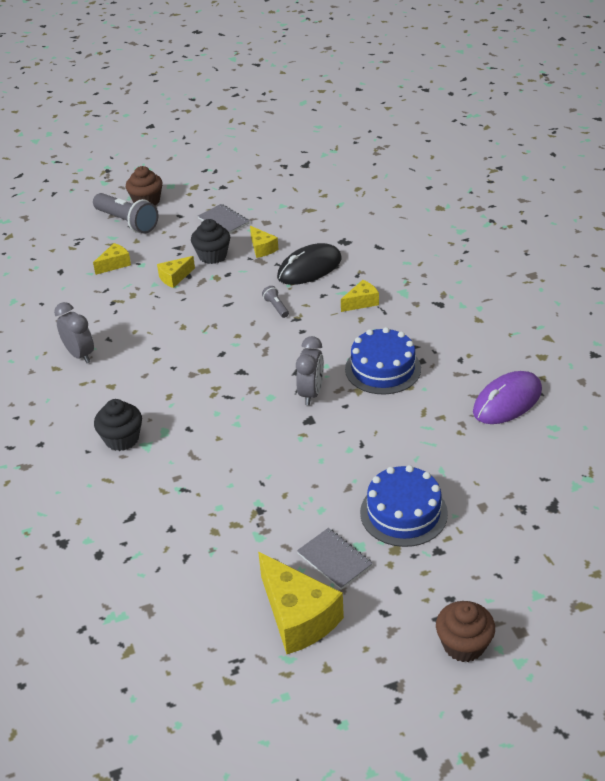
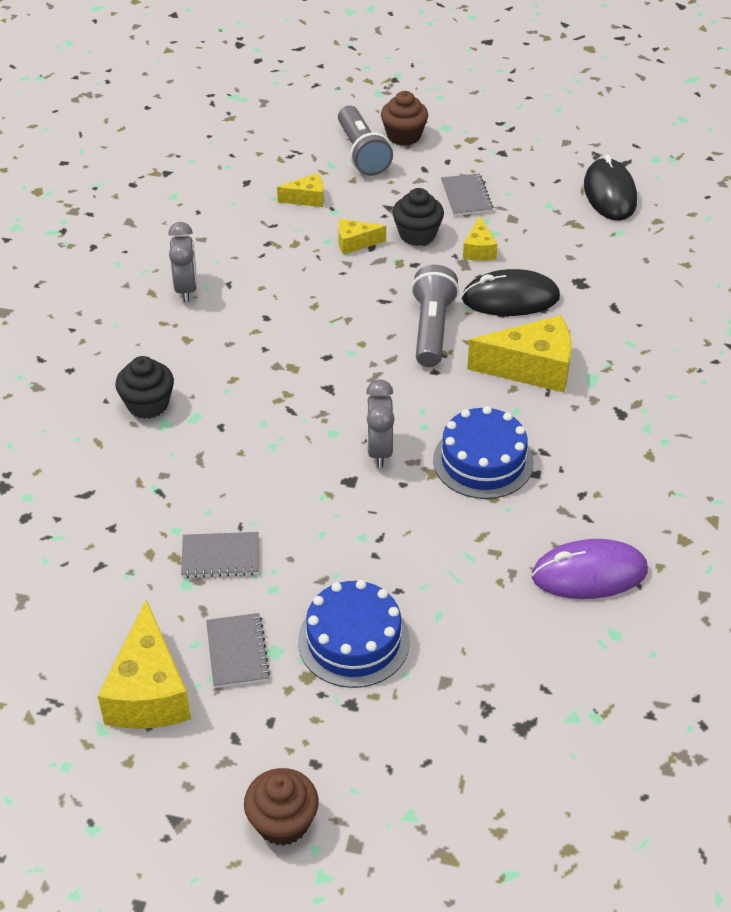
camera: 30 degrees right, 5 degrees up
grey flashlight [262,286,289,318] -> grey flashlight [411,265,459,367], size x2.19
grey clock [296,336,324,405] -> grey clock turned 135 degrees clockwise [366,380,395,468]
yellow cheese [341,280,379,312] -> yellow cheese [467,315,572,392], size x1.92
none -> grey notebook [181,532,258,578]
none -> black mouse [584,155,637,221]

